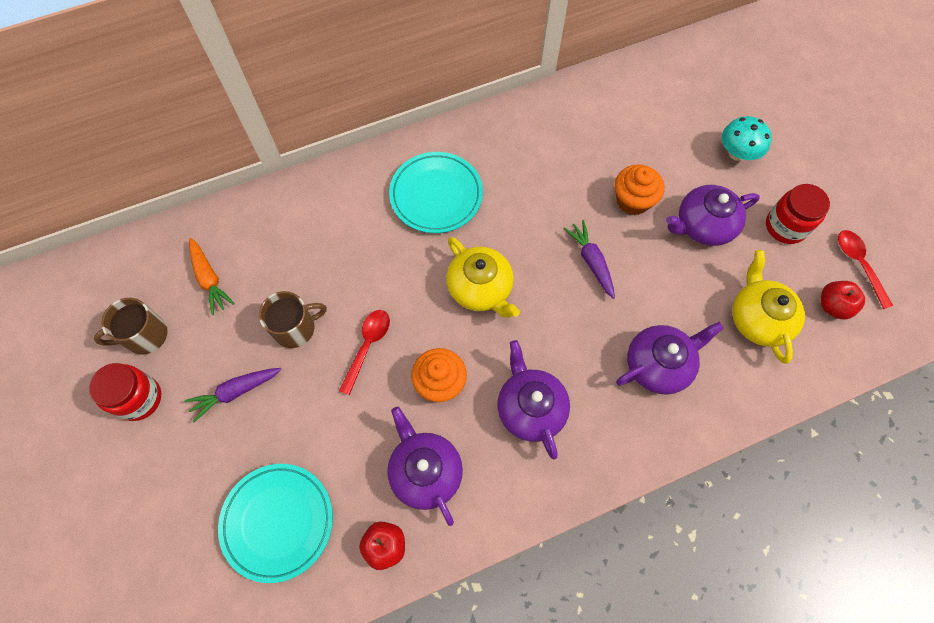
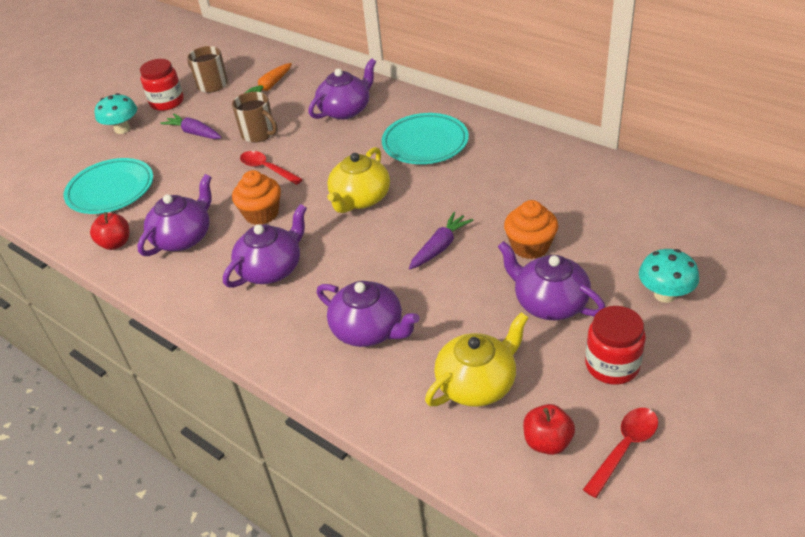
camera: 65 degrees right, 25 degrees down
red spoon [339,310,390,395] -> red spoon turned 135 degrees counterclockwise [240,151,303,185]
none -> turquoise mushroom [95,93,137,134]
none -> purple teapot [308,58,376,120]

